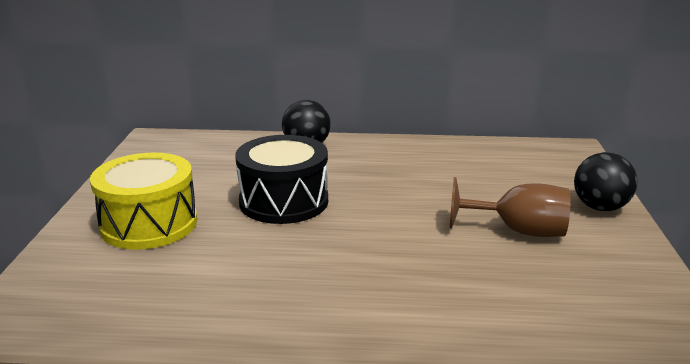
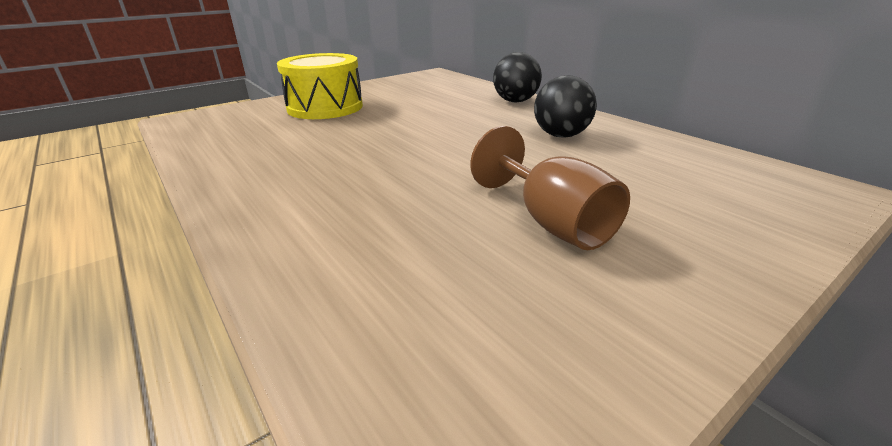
camera: 50 degrees right, 5 degrees up
black drum [235,135,328,224] -> none
black ball [574,152,637,211] -> black ball moved to [534,75,597,138]

